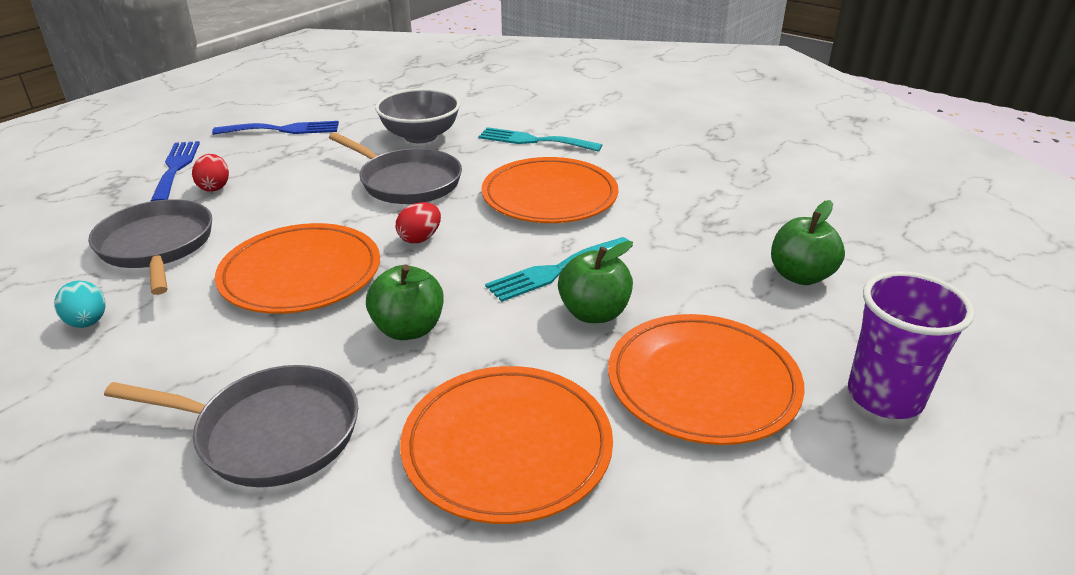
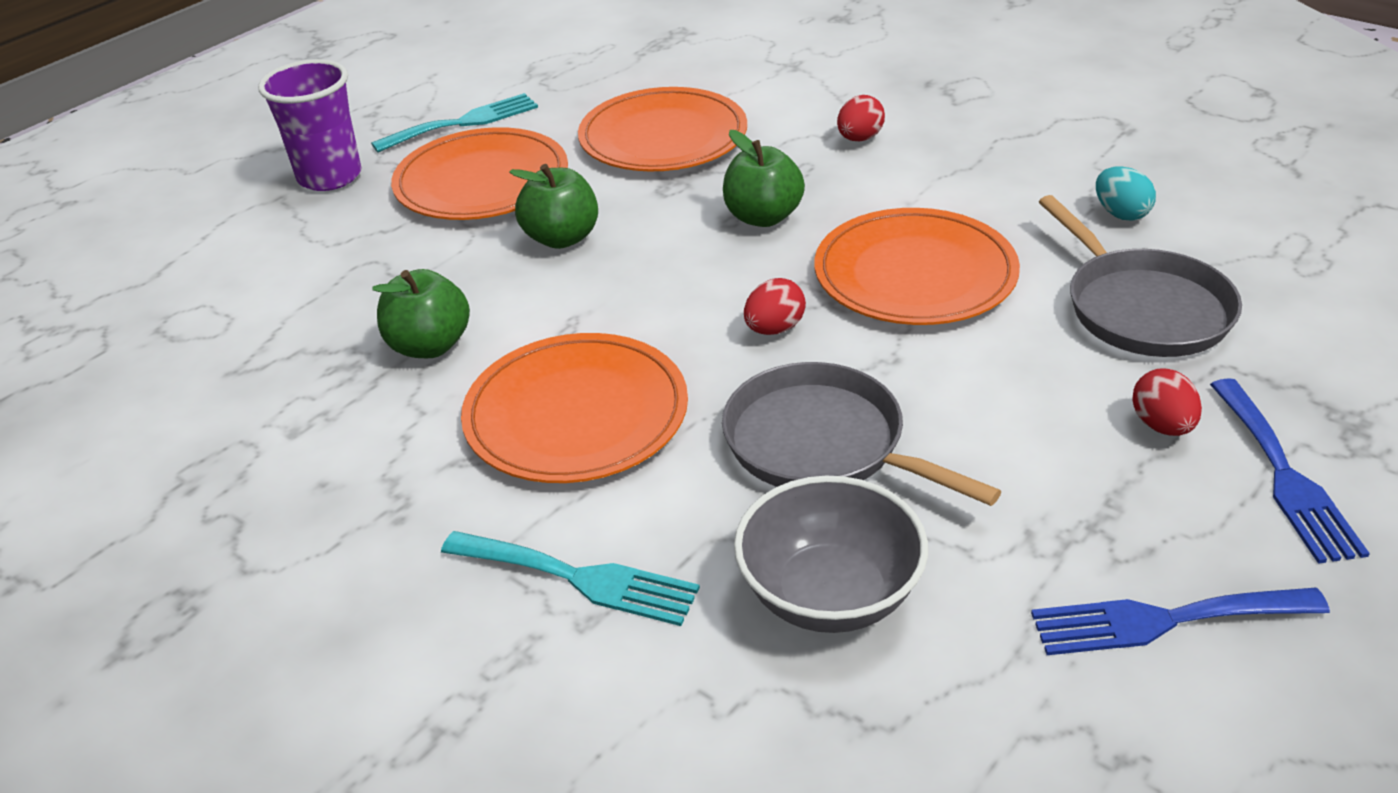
camera: 175 degrees left, 5 degrees up
grey pan [104,365,358,487] -> red egg [837,95,885,141]
turquoise fork [485,237,633,302] -> turquoise fork moved to [371,93,538,152]
green apple [771,200,845,285] -> green apple moved to [373,269,470,358]

